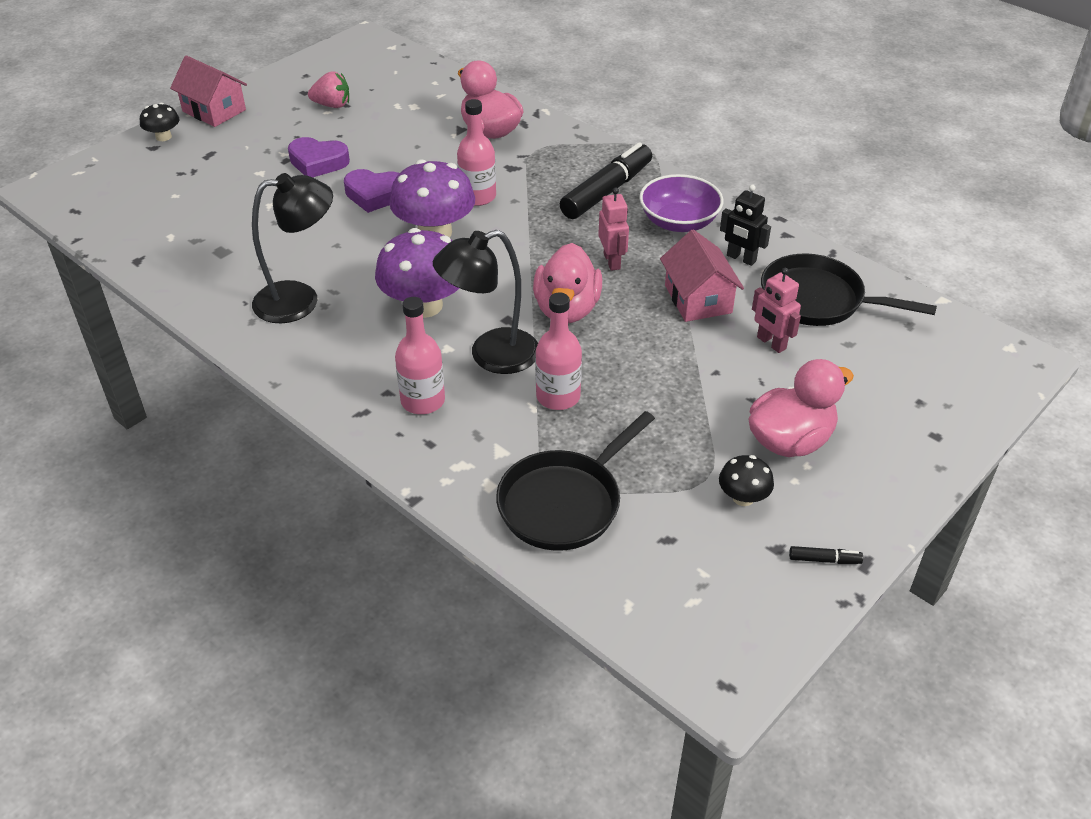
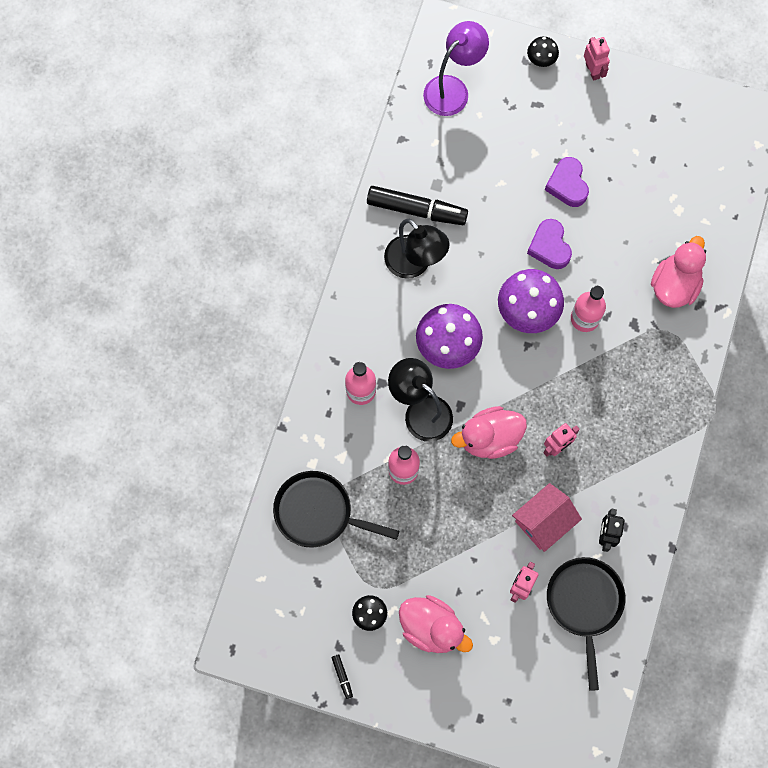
camera: 65 degrees right, 30 degrees up
pink house [170,55,247,127] -> pink robot [584,37,610,81]
pink strawberry [308,71,349,108] -> none
black marker [560,142,652,219] -> black marker moved to [367,186,468,225]
purple bowl [639,174,723,232] -> none
none -> purple lamp [423,21,489,116]

